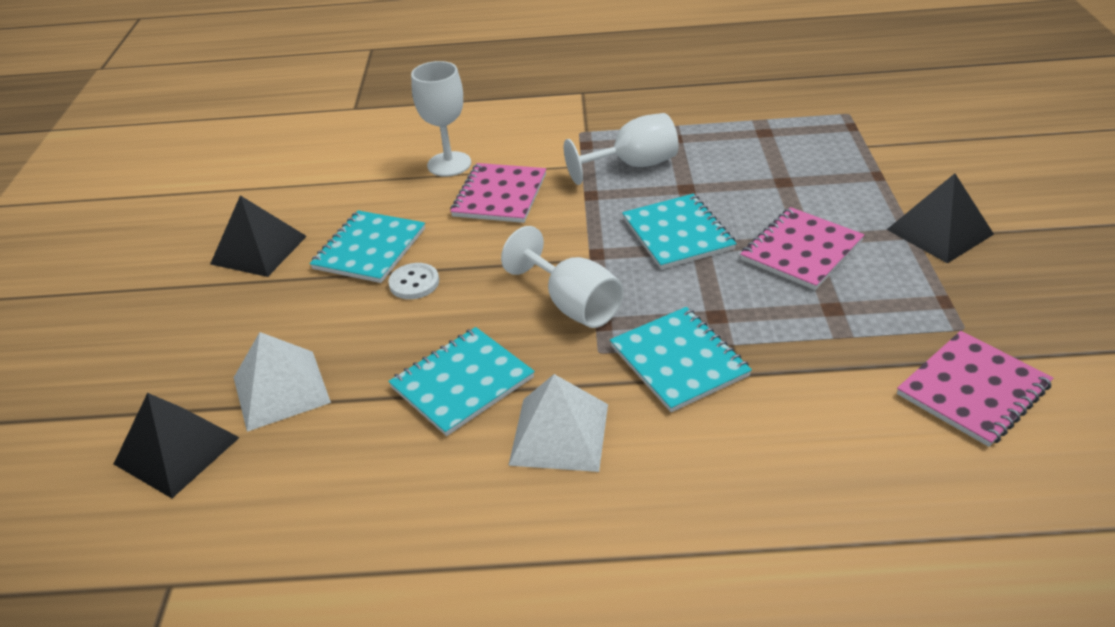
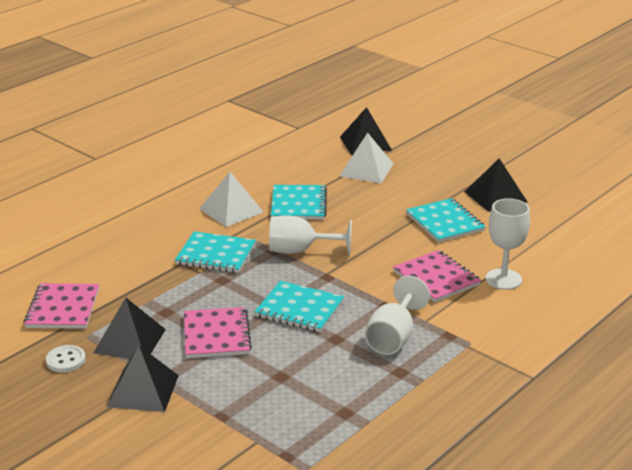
camera: 130 degrees right, 10 degrees down
white button [388,263,439,299] -> white button moved to [46,345,86,372]
none -> black pyramid [94,297,166,359]

